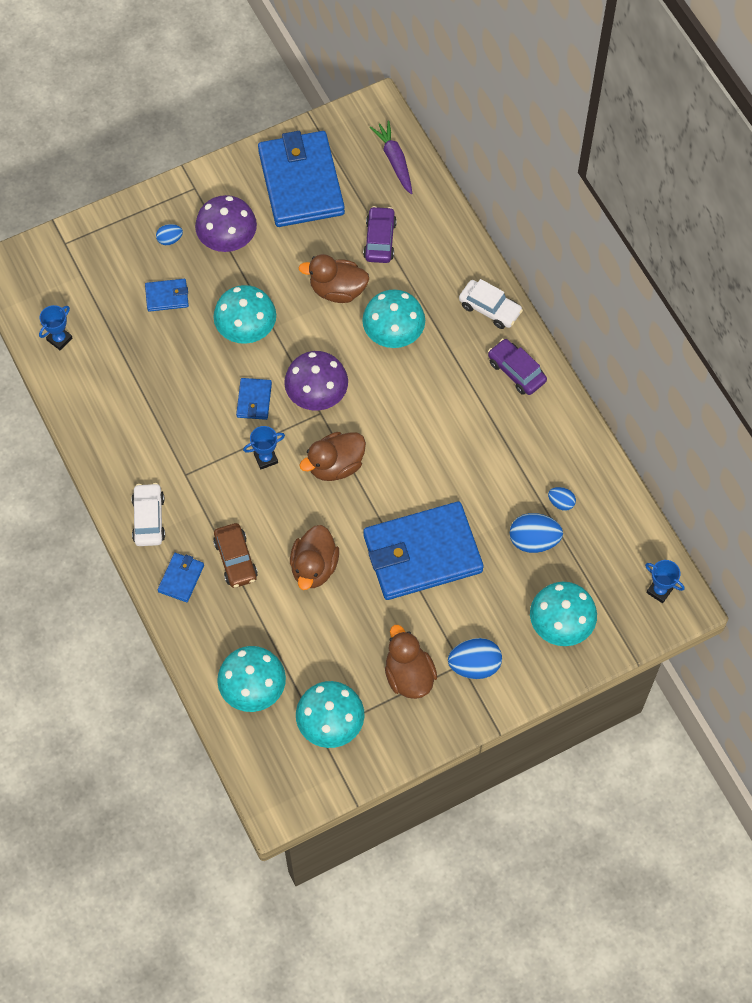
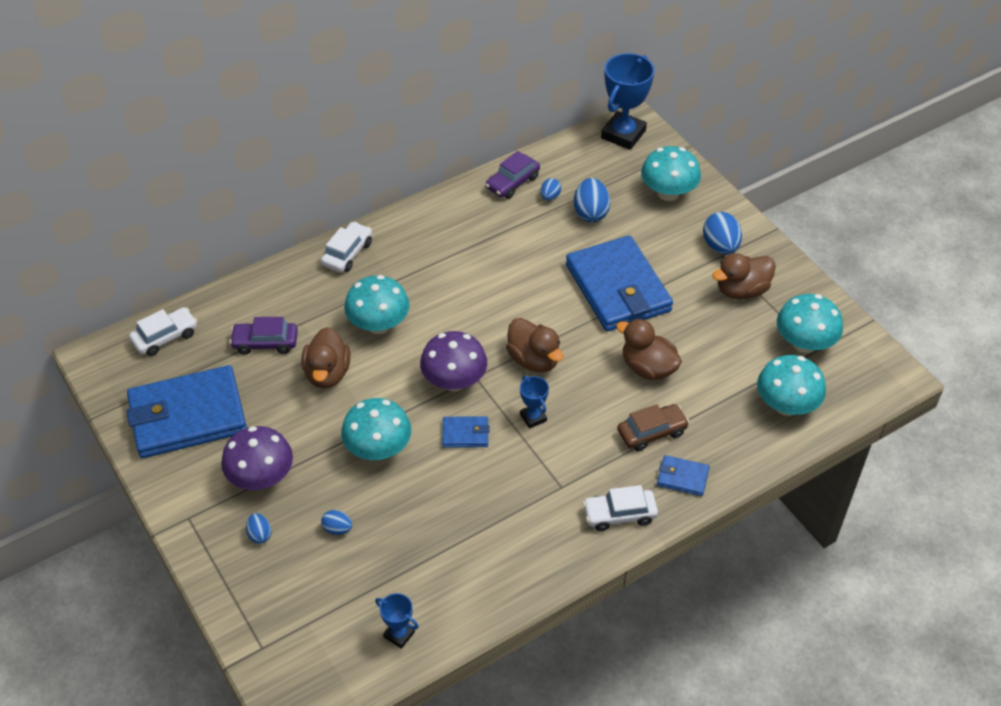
camera: 95 degrees left, 15 degrees down
blue wallet [145,279,189,312] -> blue egg [321,510,352,535]
brown duck [290,525,339,590] -> brown duck turned 150 degrees counterclockwise [616,319,682,380]
purple carrot [370,120,412,194] -> white car [129,307,197,356]
purple car [488,339,547,395] -> purple car moved to [485,151,540,199]
blue trophy [645,560,684,603] -> blue trophy [601,53,655,150], size x2.00

